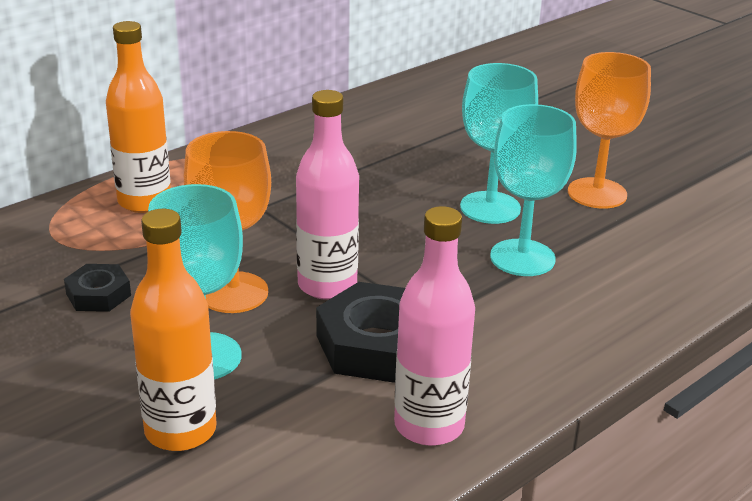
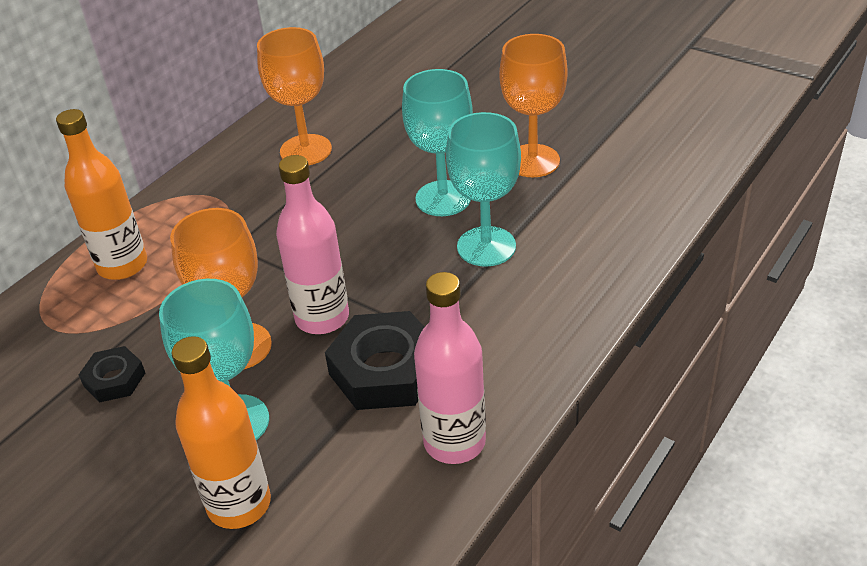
camera: 10 degrees left, 10 degrees up
none -> orange goblet [257,27,332,165]

